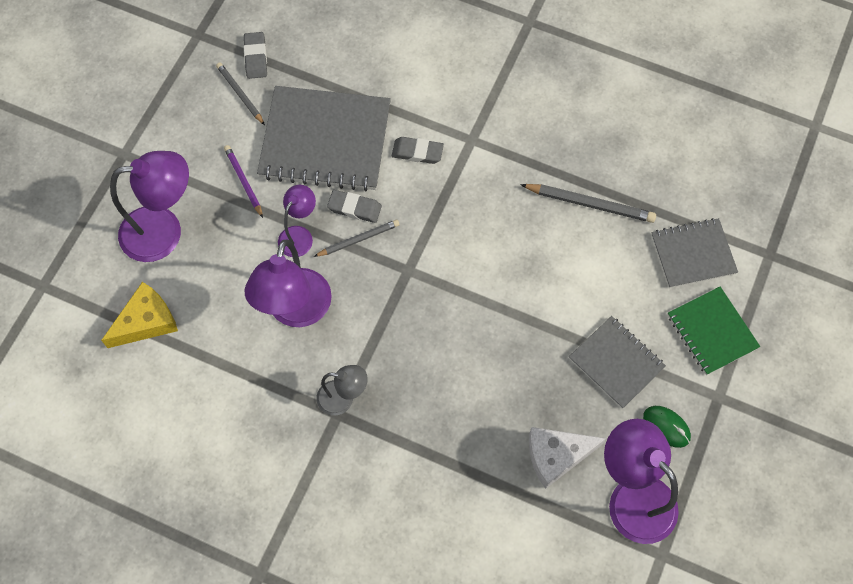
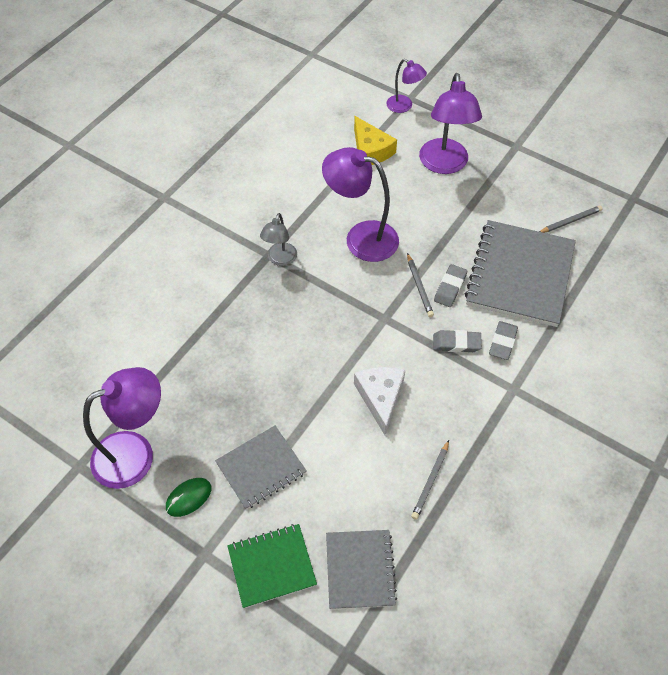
camera: 100 degrees right, 10 degrees down
purple pencil [224,145,263,218] -> none
grey eraser [244,32,267,79] -> grey eraser moved to [433,330,482,352]
purple lamp [278,185,316,257] -> purple lamp moved to [387,59,427,113]
grey pencil [520,184,656,223] -> grey pencil [411,440,449,520], size x0.66
white cheese [529,427,606,489] -> white cheese moved to [354,367,405,435]

